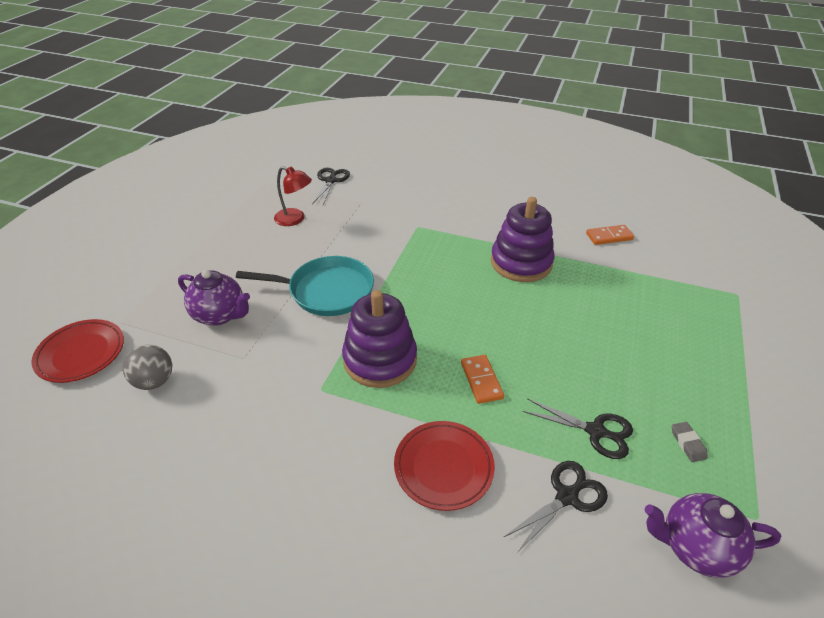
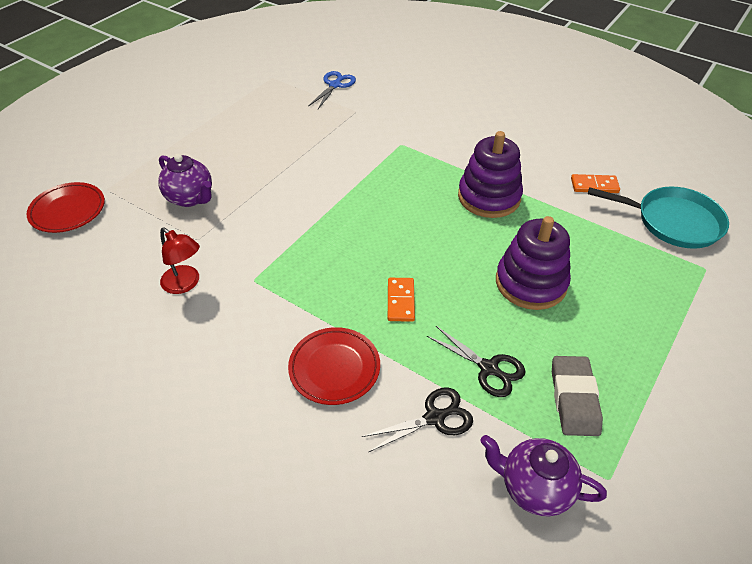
camera: 15 degrees right, 5 degrees up
grey ball [123,345,172,390] -> none
turquoise pan [236,256,374,316] -> turquoise pan moved to [588,187,729,249]
red lamp [274,166,312,226] -> red lamp moved to [160,228,200,294]
black scissors [312,168,350,205] -> blue scissors [308,71,356,109]
purple stacking toy [342,290,417,388] -> purple stacking toy moved to [496,216,571,310]
grey eraser [672,422,708,462] -> grey eraser [552,356,603,436], size x2.06

